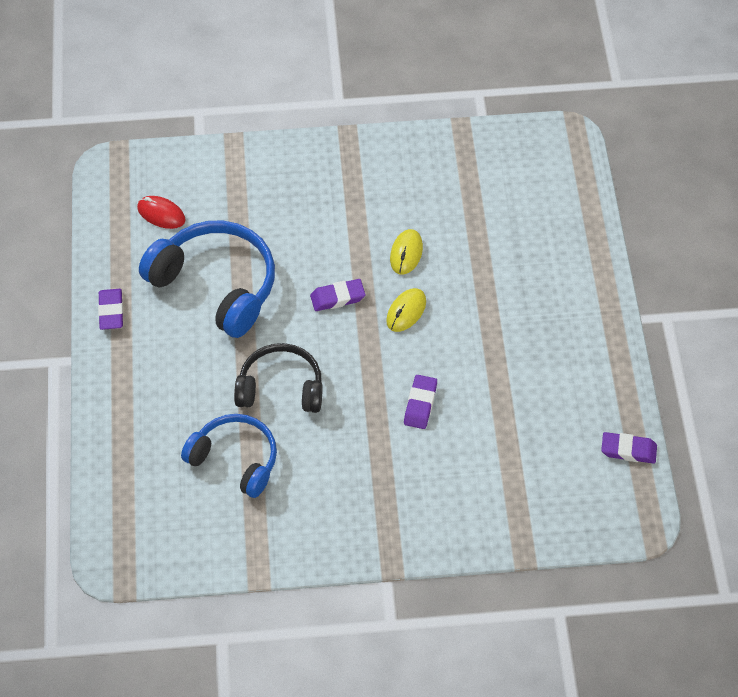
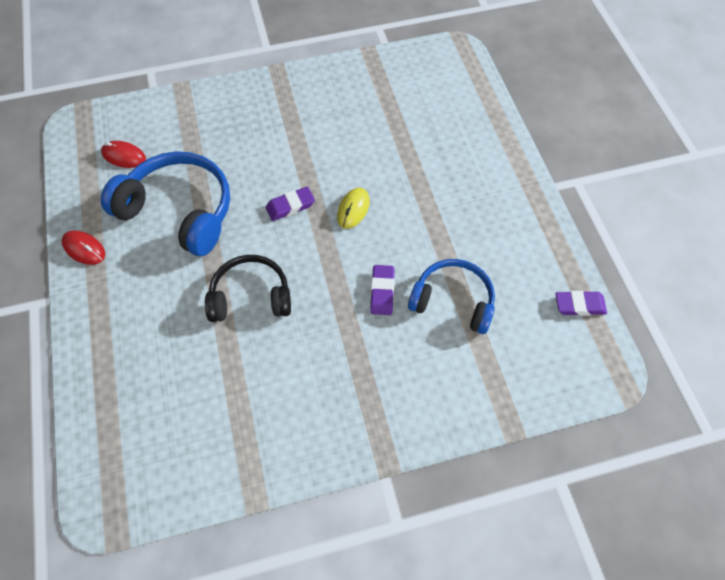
camera: 10 degrees left, 5 degrees up
purple eraser [98,289,123,330] -> red mouse [62,230,105,265]
blue headphones [181,414,277,498] -> blue headphones moved to [408,259,495,334]
yellow mouse [390,229,423,275] -> none

